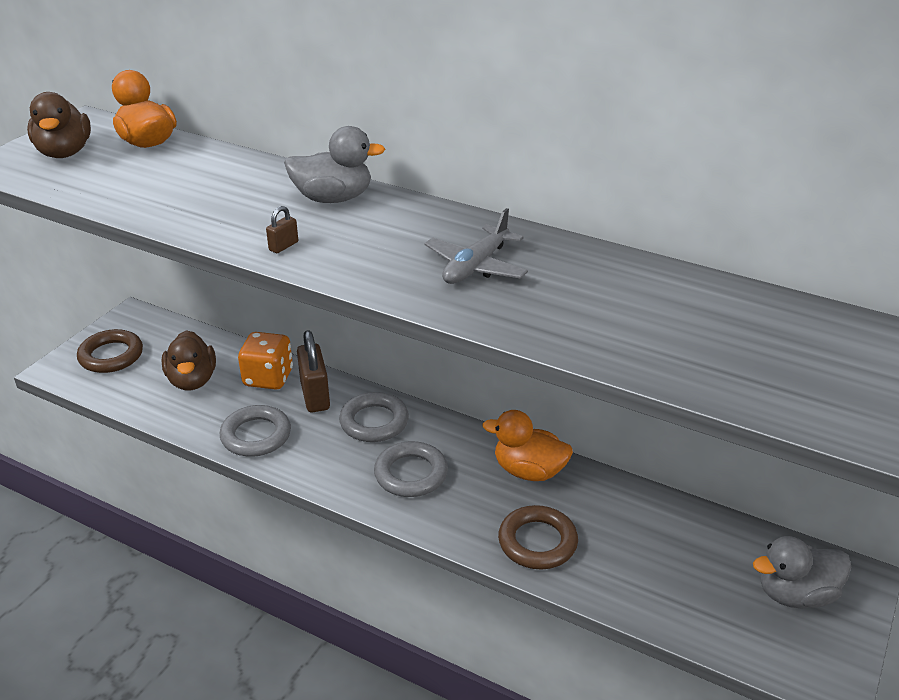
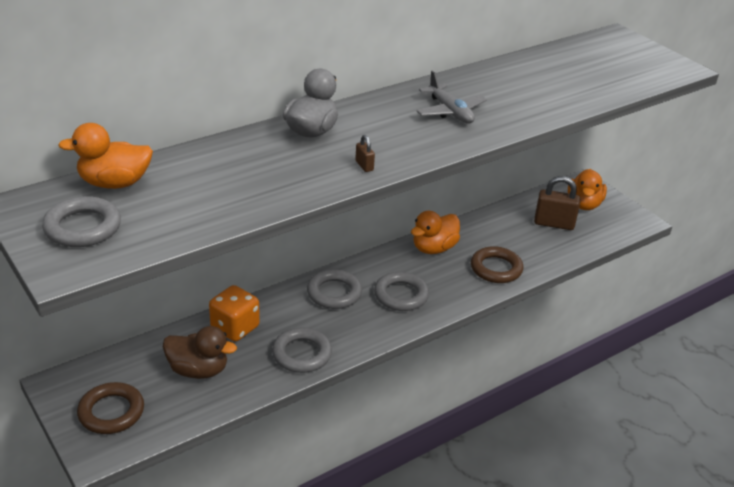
camera: 65 degrees left, 0 degrees up
brown duck [27,92,91,158] -> grey ring [42,196,121,247]
brown padlock [297,330,330,412] -> brown padlock moved to [534,176,580,230]
grey duck [753,536,851,608] -> orange duck [568,169,607,210]

